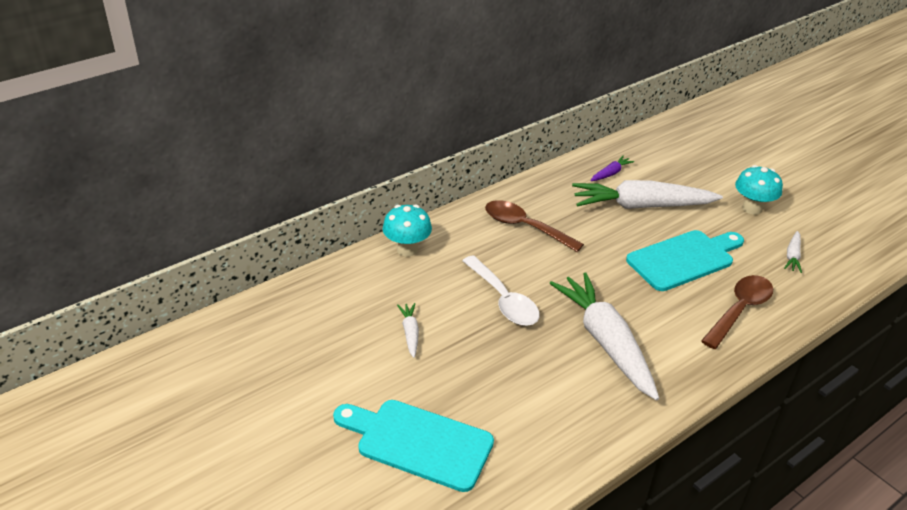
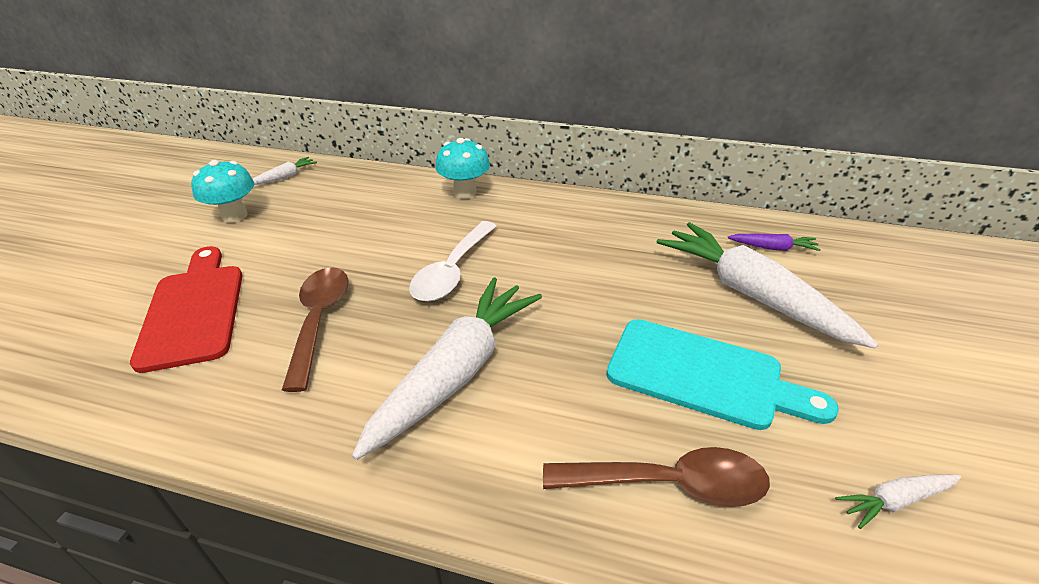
camera: 55 degrees right, 0 degrees up
turquoise cutting board [333,400,494,492] -> red cutting board [130,246,242,373]
white carrot [397,303,419,358] -> white carrot moved to [253,157,317,185]
brown spoon [485,200,584,252] -> brown spoon moved to [282,267,349,392]
turquoise mushroom [735,165,783,215] -> turquoise mushroom moved to [191,160,254,223]

